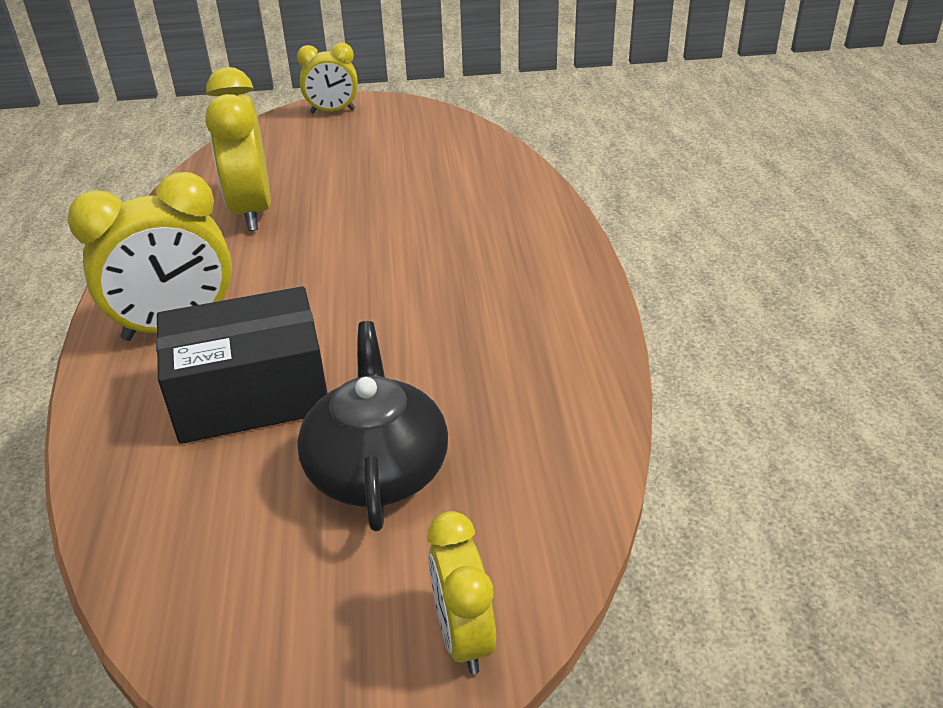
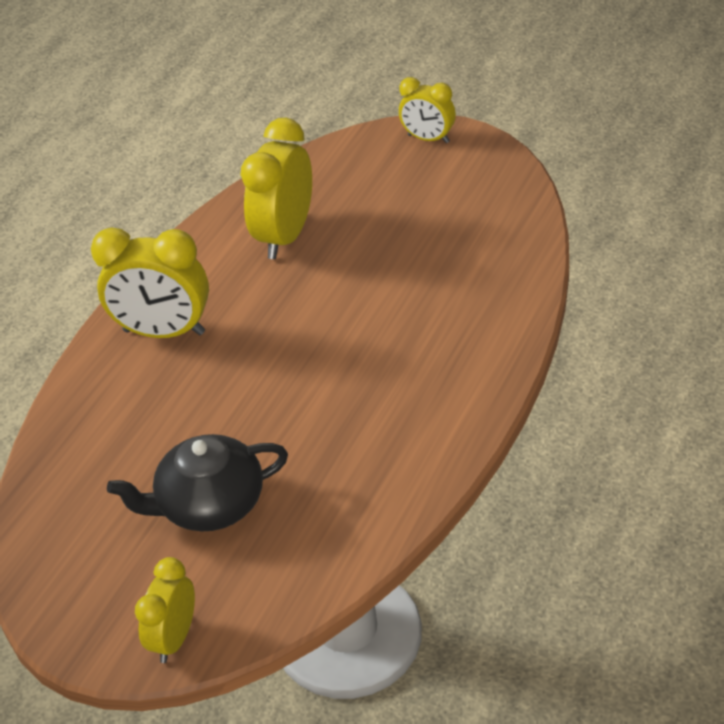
camera: 35 degrees right, 5 degrees up
black box [156,287,328,444] -> none
black teapot [297,321,448,531] -> black teapot turned 135 degrees counterclockwise [107,434,288,532]

